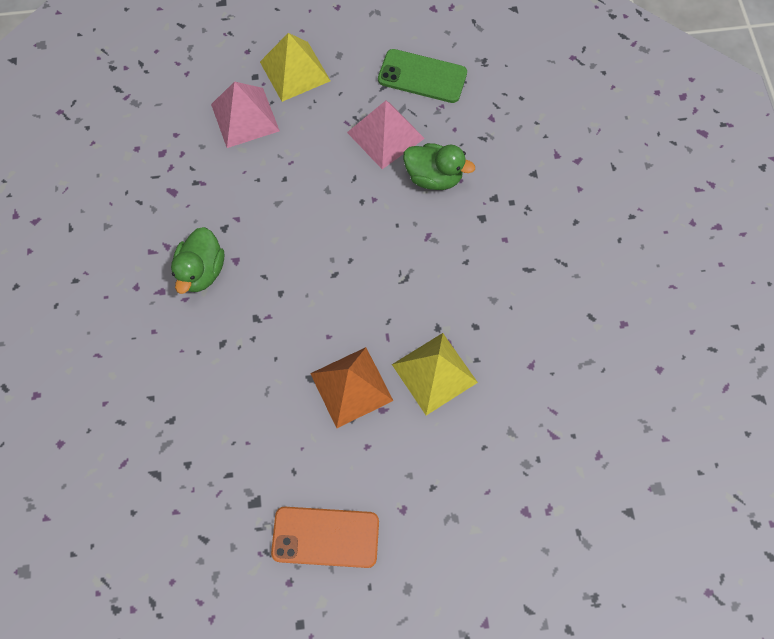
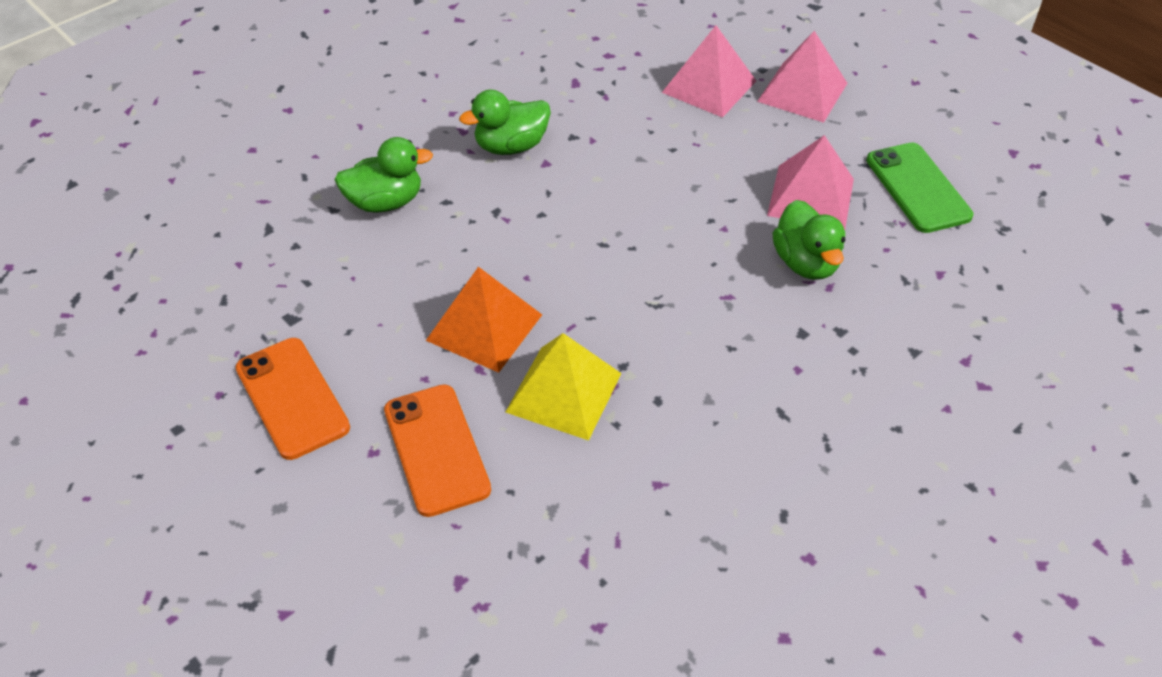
camera: 55 degrees right, 20 degrees down
yellow pyramid [260,33,331,102] -> pink pyramid [757,31,847,123]
none -> green duck [335,137,433,213]
none -> orange phone [384,384,491,517]

